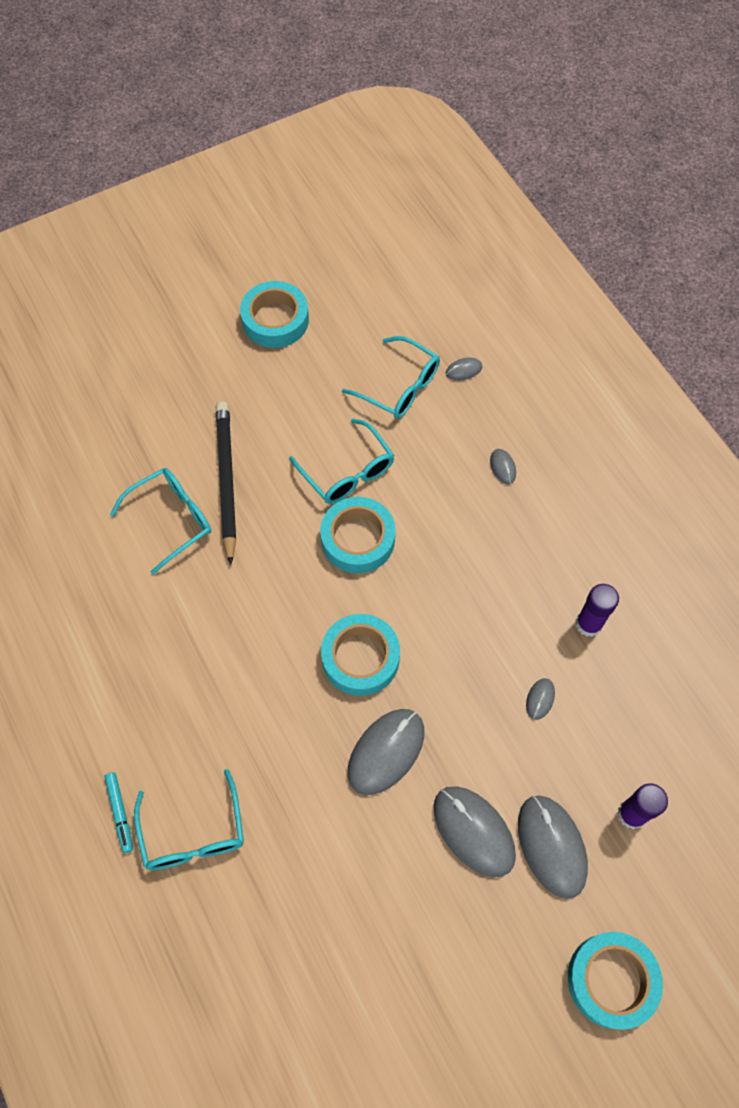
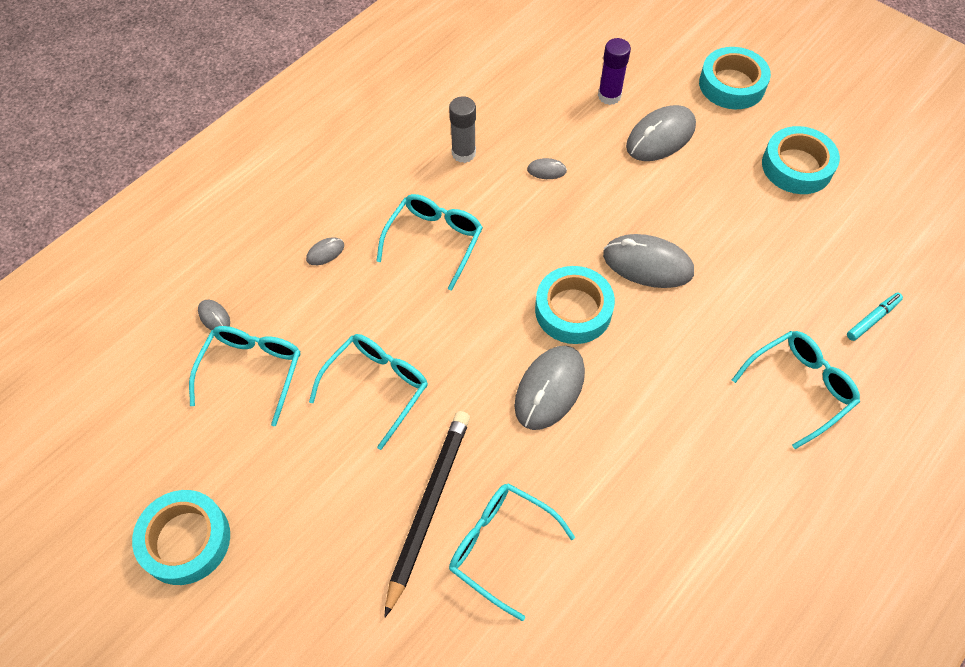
camera: 110 degrees left, 5 degrees down
turquoise marker [104,772,133,853] -> turquoise marker moved to [847,293,903,341]
black pencil [216,401,236,565] -> black pencil turned 135 degrees clockwise [384,411,470,618]
turquoise tape [320,497,396,573] -> turquoise tape moved to [762,126,840,194]
grey mouse [433,786,516,877] -> grey mouse moved to [515,346,585,430]
purple glue stick [576,584,619,637] -> grey glue stick [449,96,476,163]
none -> turquoise glasses [376,194,483,291]

